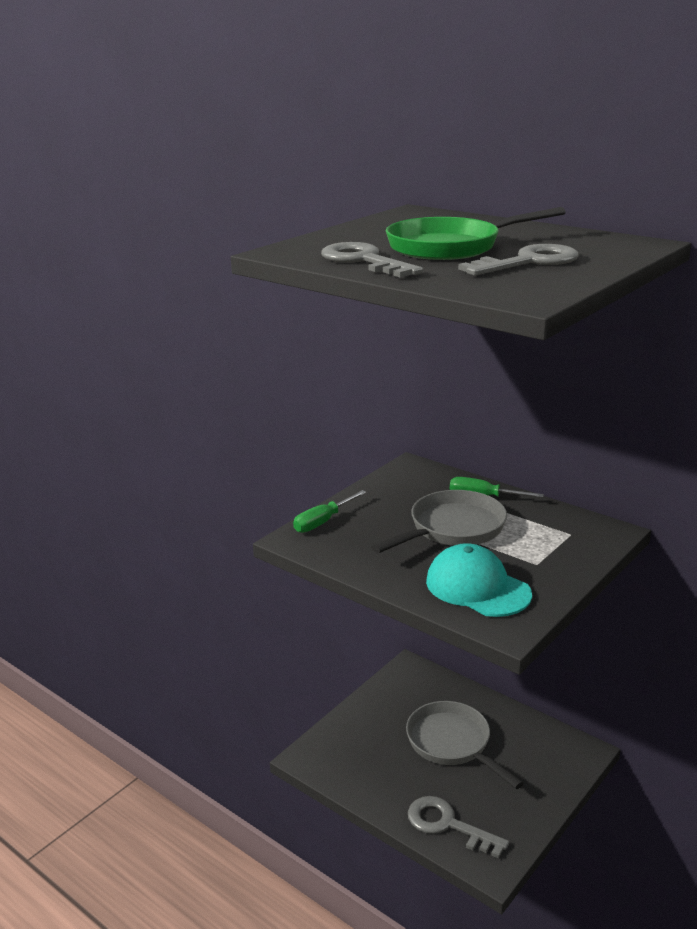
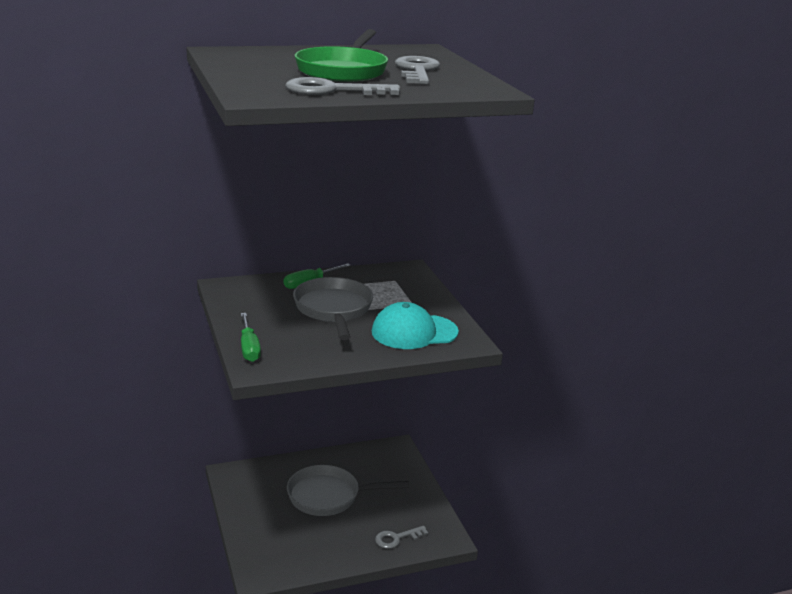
camera: 60 degrees left, 0 degrees up
grey key [408,796,509,858] -> grey key [375,526,428,549], size x0.65

